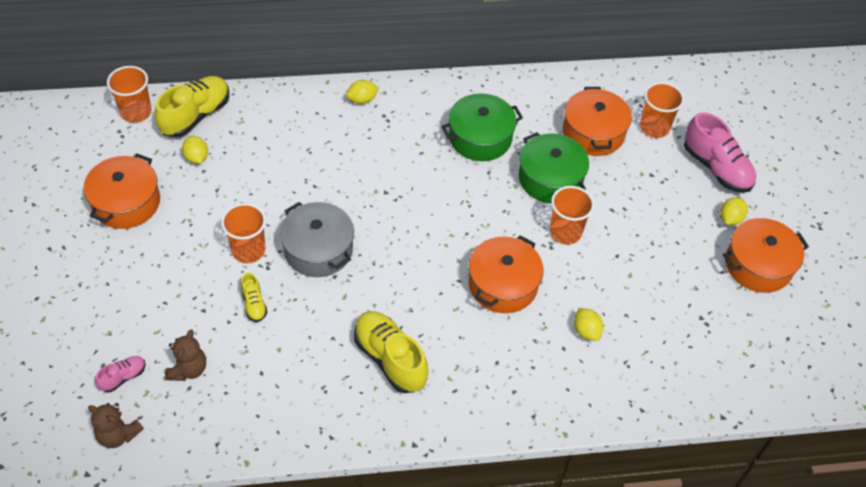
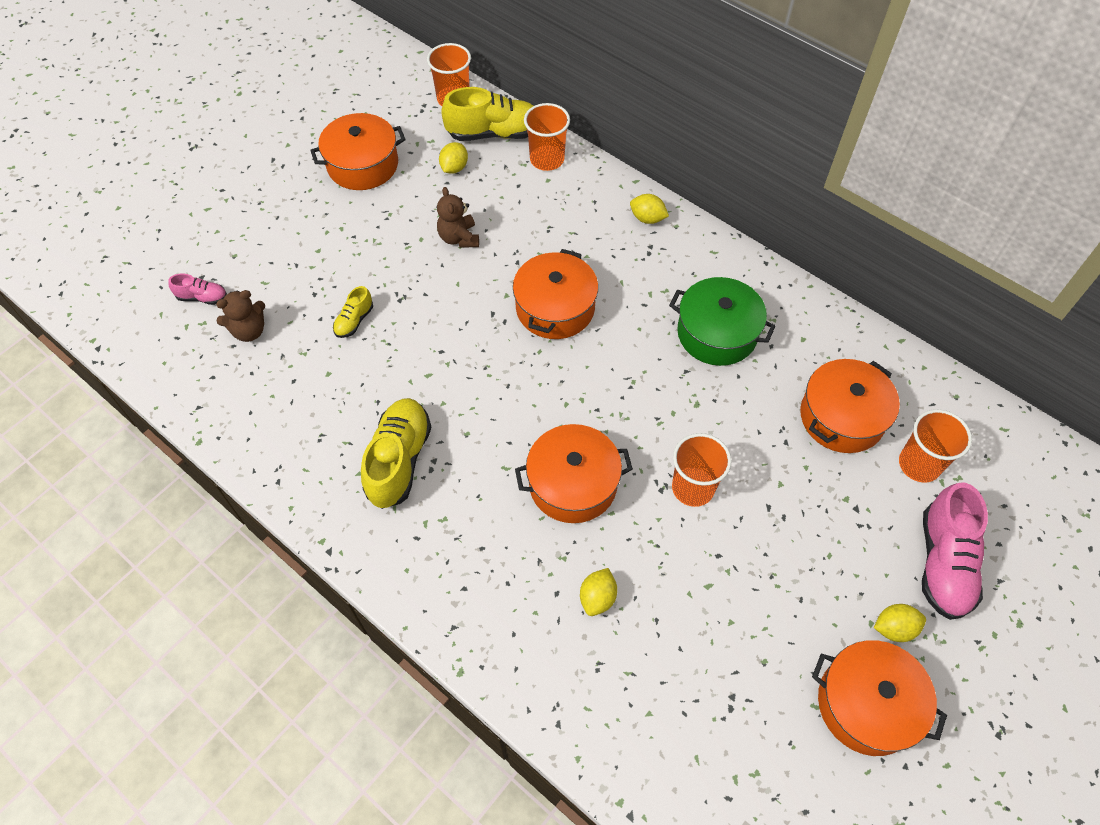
camera: 50 degrees right, 5 degrees up
brown teddy bear [88,403,144,448] -> brown teddy bear moved to [437,187,479,248]
orange cup [221,203,266,263] -> orange cup moved to [524,103,570,171]
grey pot [280,202,354,277] -> none
green pot [519,132,589,203] -> none
none -> orange pot [513,249,598,339]

